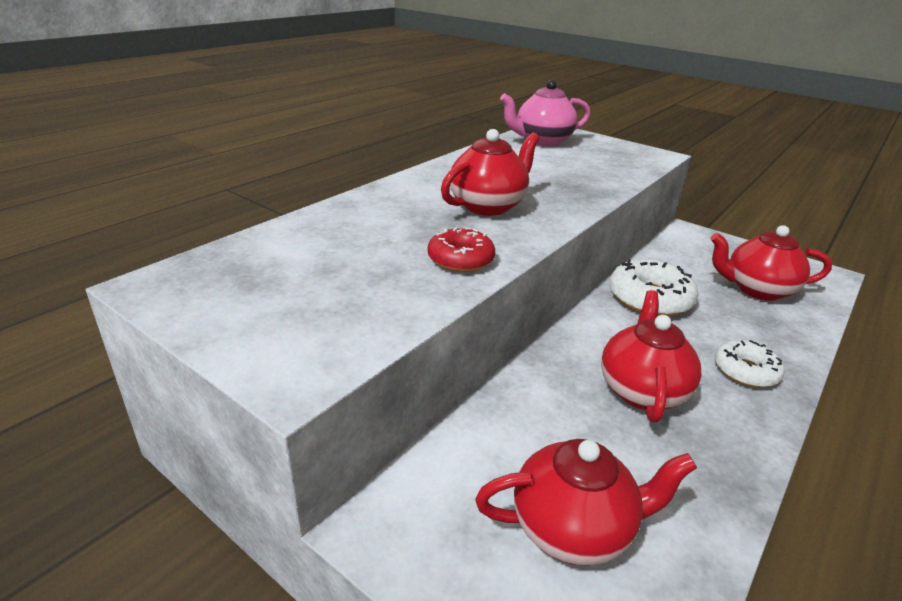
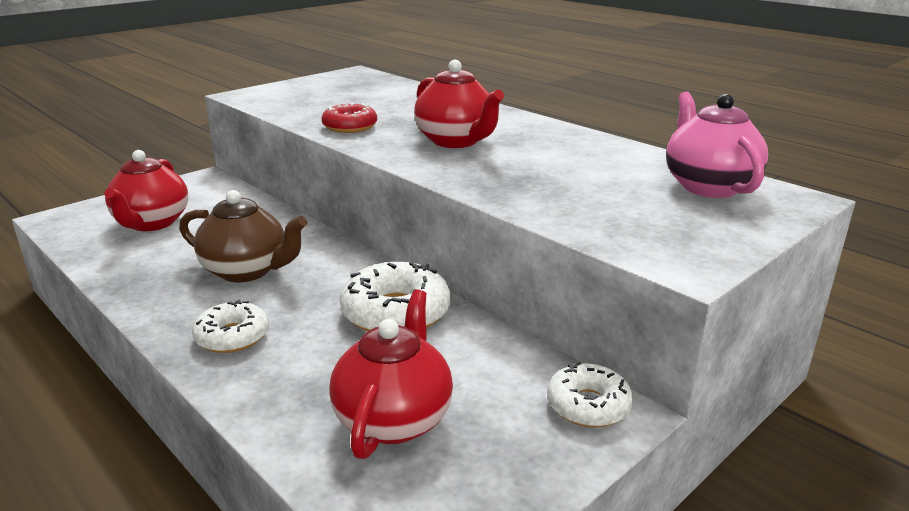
camera: 100 degrees right, 5 degrees down
red teapot [601,290,702,422] -> brown teapot [179,190,307,282]
none -> white donut [547,362,633,427]

